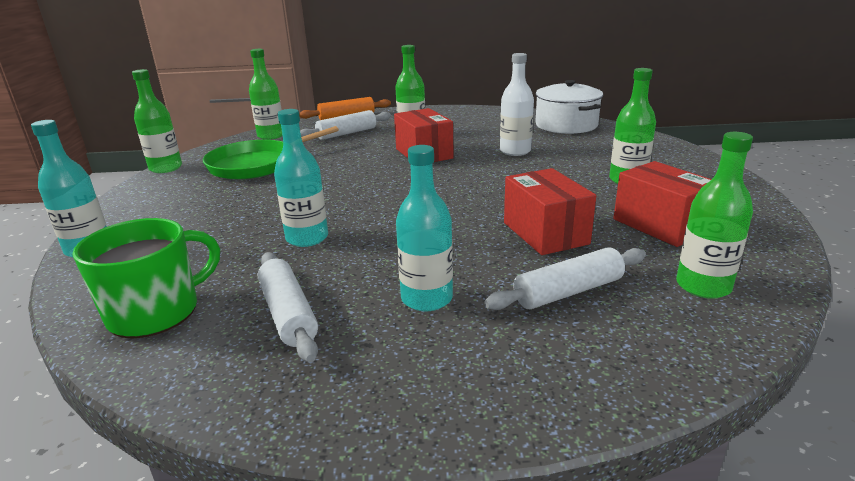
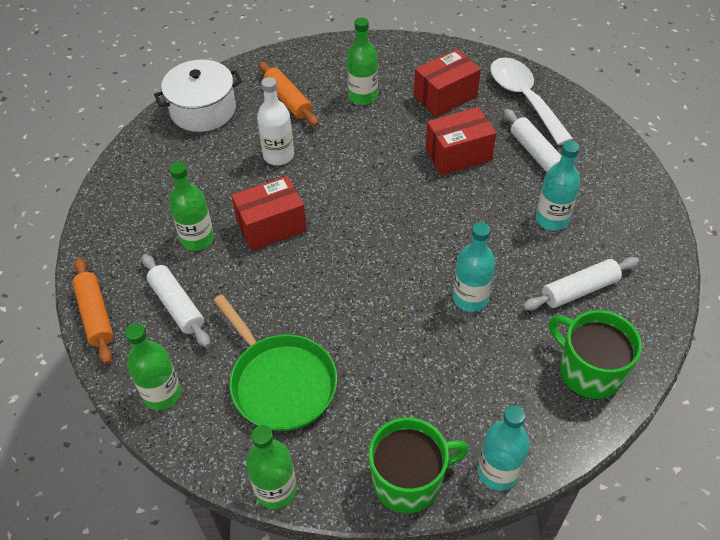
camera: 90 degrees left, 25 degrees up
green bottle [676,132,753,299] -> white spoon [490,58,573,145]
none -> orange rolling pin [258,62,319,126]
none -> green mug [369,417,469,513]

